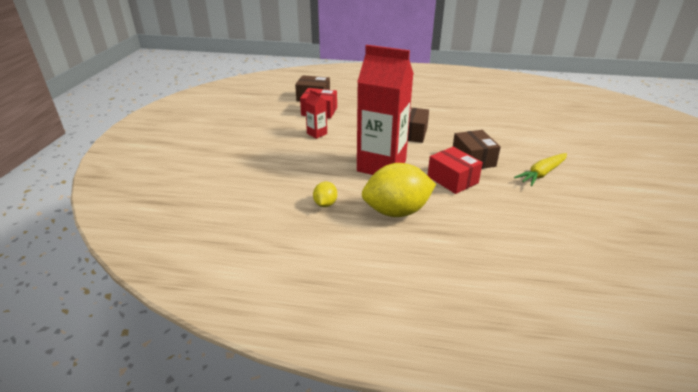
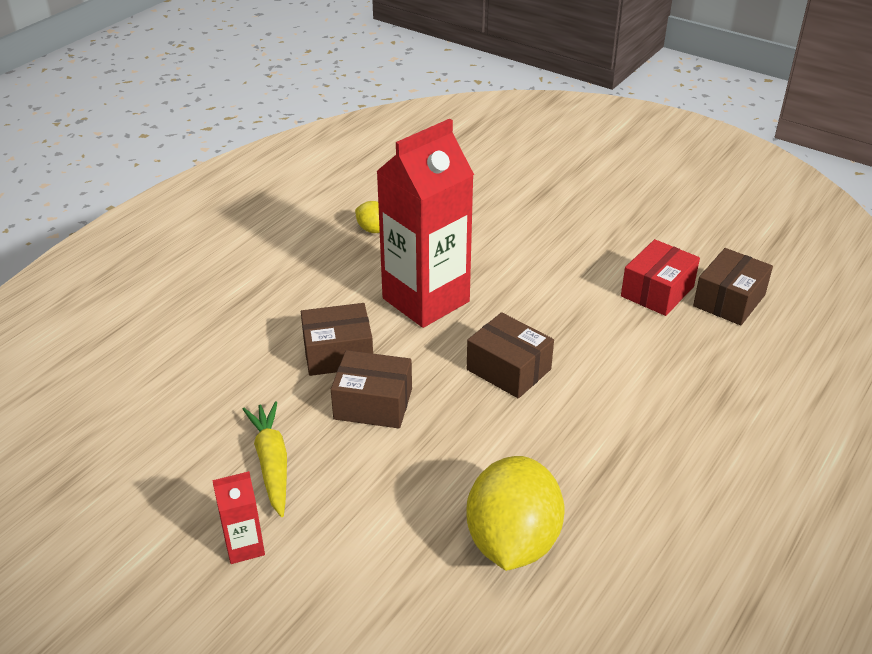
camera: 115 degrees right, 5 degrees up
red carton [305,89,327,139] -> red carton moved to [212,471,265,564]
yellow lemon [362,163,436,217] -> yellow lemon moved to [466,456,564,571]
red box [427,147,483,194] -> brown box [301,303,373,376]

